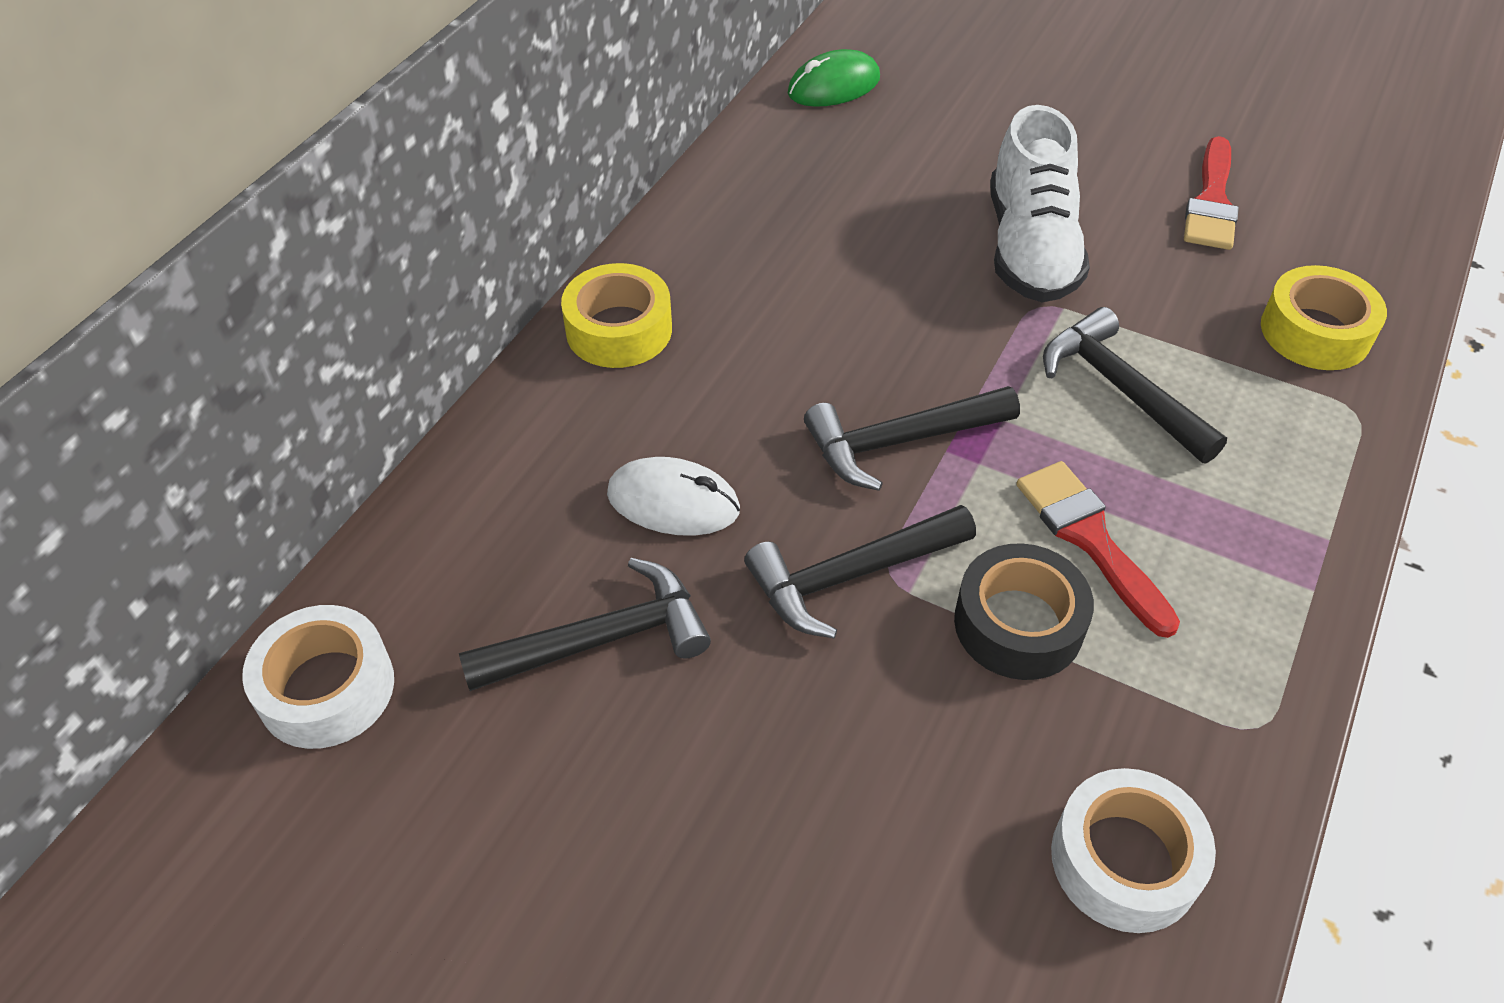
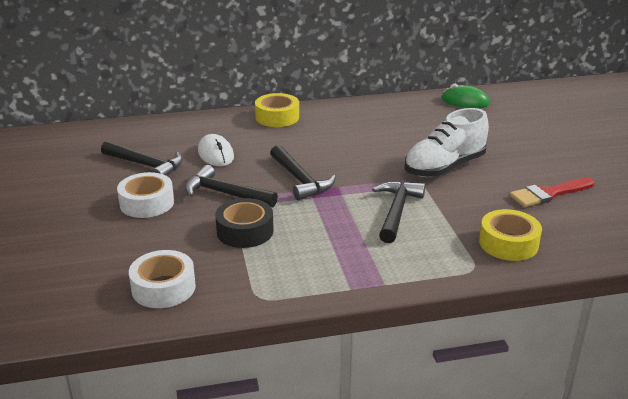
camera: 50 degrees right, 20 degrees down
white tape [242,605,394,749] -> white tape moved to [117,172,174,218]
black hammer [804,386,1020,491] -> black hammer turned 150 degrees counterclockwise [270,145,336,200]
red brush [1016,461,1180,638] -> none

